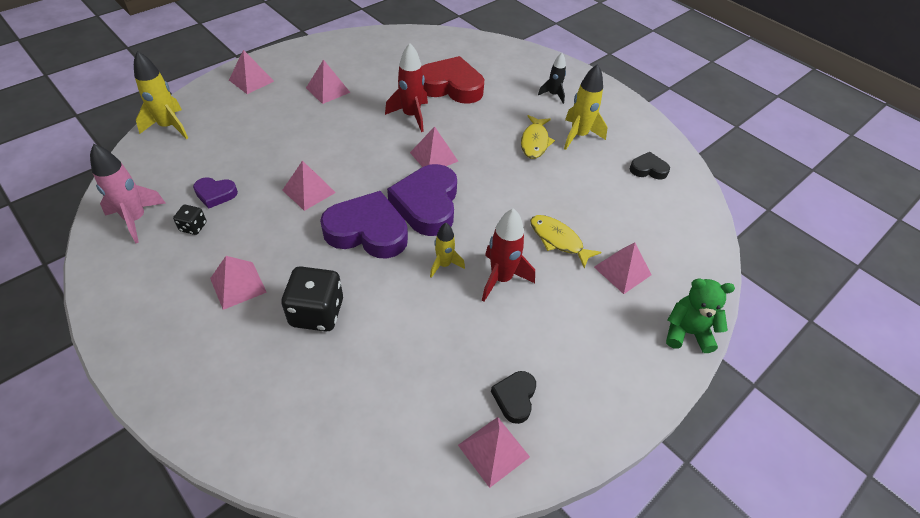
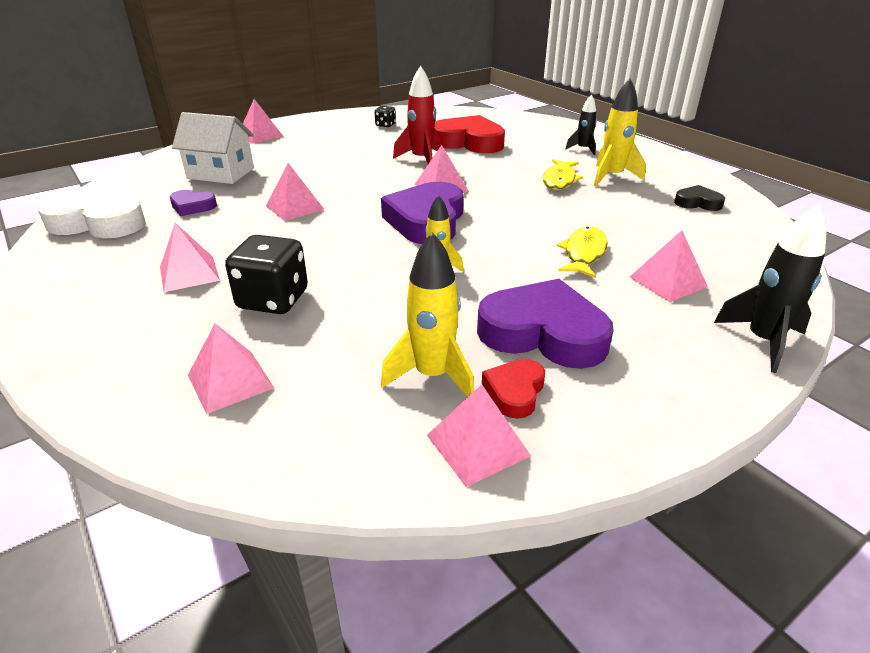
camera: 10 degrees right, 15 degrees down
pink rocket [90,144,165,243] -> white heart [38,183,146,238]
yellow rocket [134,51,188,139] -> yellow rocket moved to [381,232,474,397]
black dice [173,205,207,235] -> black dice moved to [375,106,396,127]
pink pyramid [306,59,351,104] -> pink pyramid moved to [188,323,274,414]
purple heart [320,191,408,259] -> purple heart moved to [477,279,614,369]
red rocket [482,208,535,302] -> none
black heart [491,371,536,424] -> red heart [482,359,545,419]
yellow fish [530,215,601,268] -> yellow fish turned 60 degrees clockwise [557,227,608,278]
green teddy bear [666,279,735,353] -> black rocket [714,204,826,373]
none -> white house [172,112,254,184]

